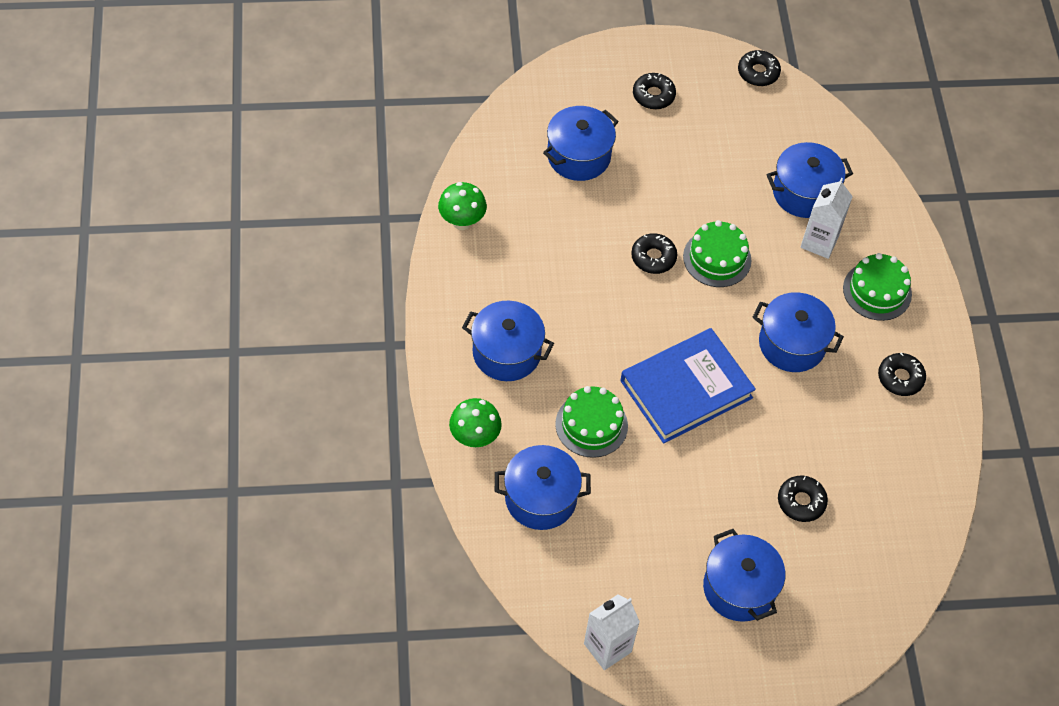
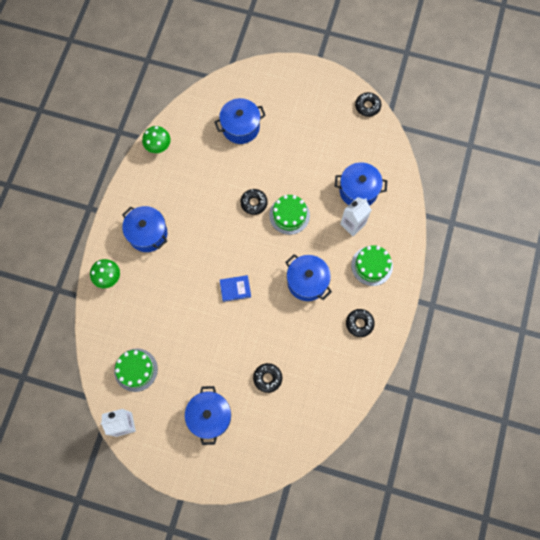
camera: 25 degrees right, 15 degrees up
blue pot [495,445,591,530] -> none
green cake [555,386,628,458] -> green cake moved to [114,349,158,392]
blue book [620,328,756,443] -> blue book [220,275,251,302], size x0.46
black donut [633,73,676,110] -> none

